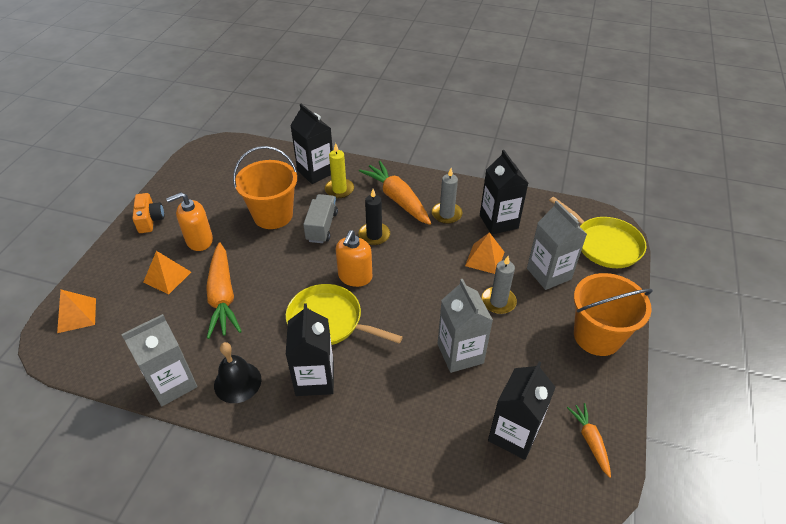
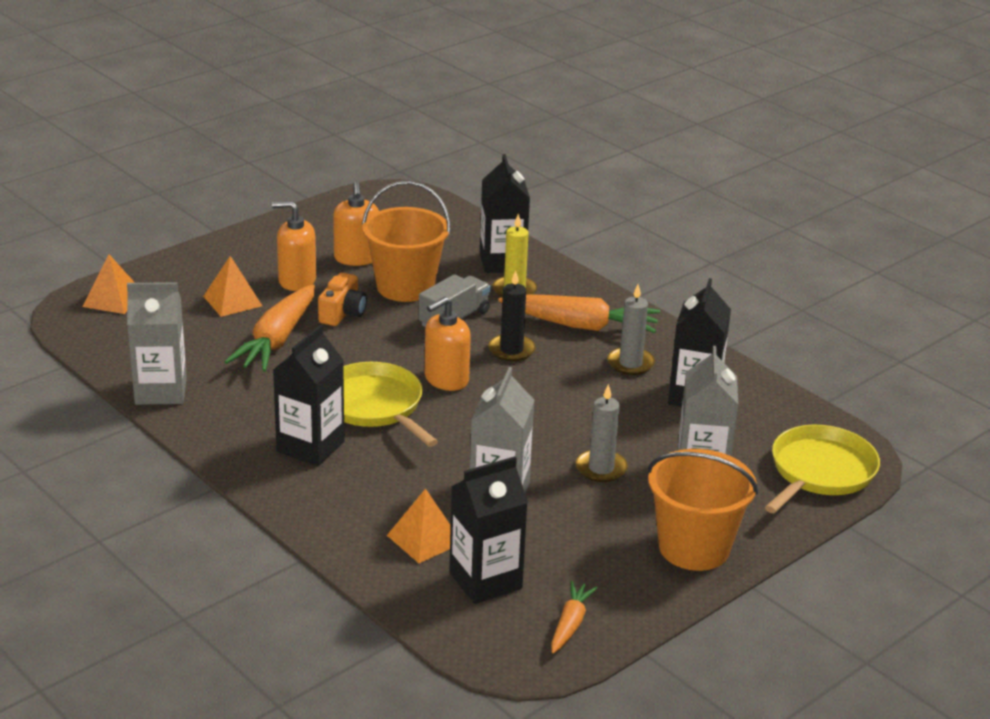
camera: 30 degrees right, 15 degrees down
orange camera [132,193,164,233] -> orange camera moved to [318,272,367,326]
black bell [214,342,261,403] -> none
orange carrot [359,161,431,225] -> orange carrot turned 105 degrees clockwise [498,294,660,333]
orange pyramid [465,232,504,274] -> orange pyramid moved to [387,489,451,563]
yellow pan [549,197,646,268] -> yellow pan turned 135 degrees counterclockwise [765,425,880,513]
none -> orange soap dispenser [333,181,379,266]

